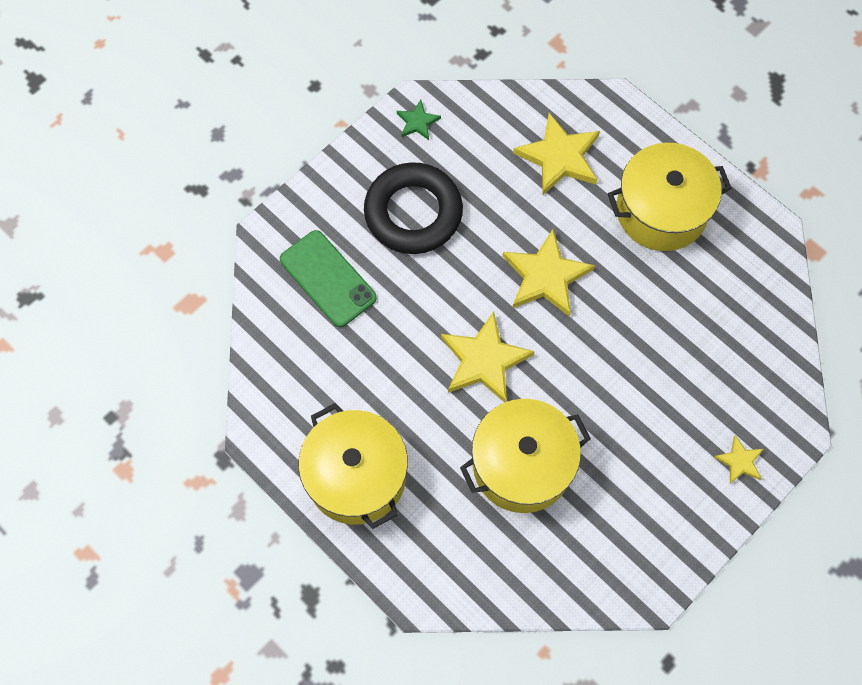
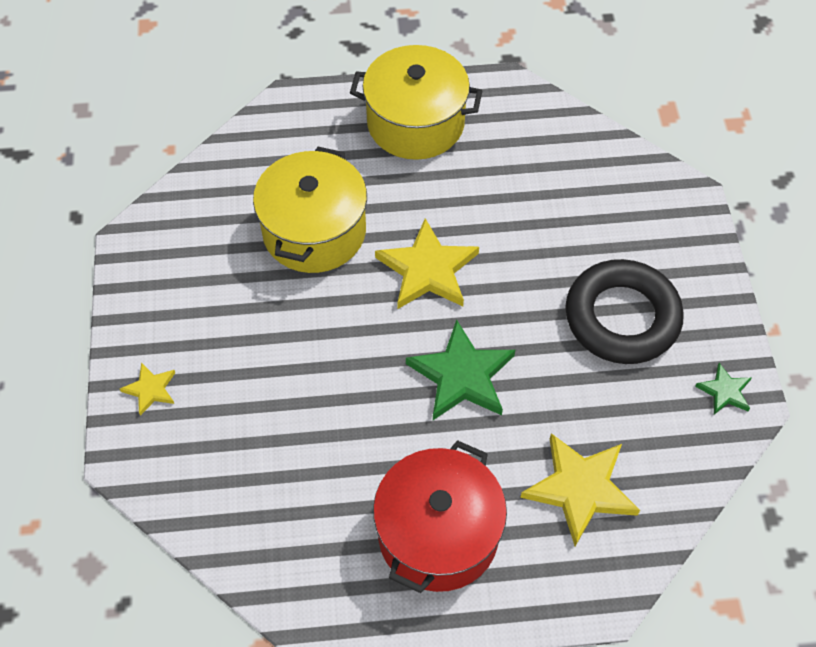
camera: 130 degrees right, 10 degrees down
green phone [280,230,377,327] -> none
yellow star [502,229,595,317] -> green star [406,319,515,420]
yellow pot [608,143,732,251] -> red pot [373,440,507,593]

